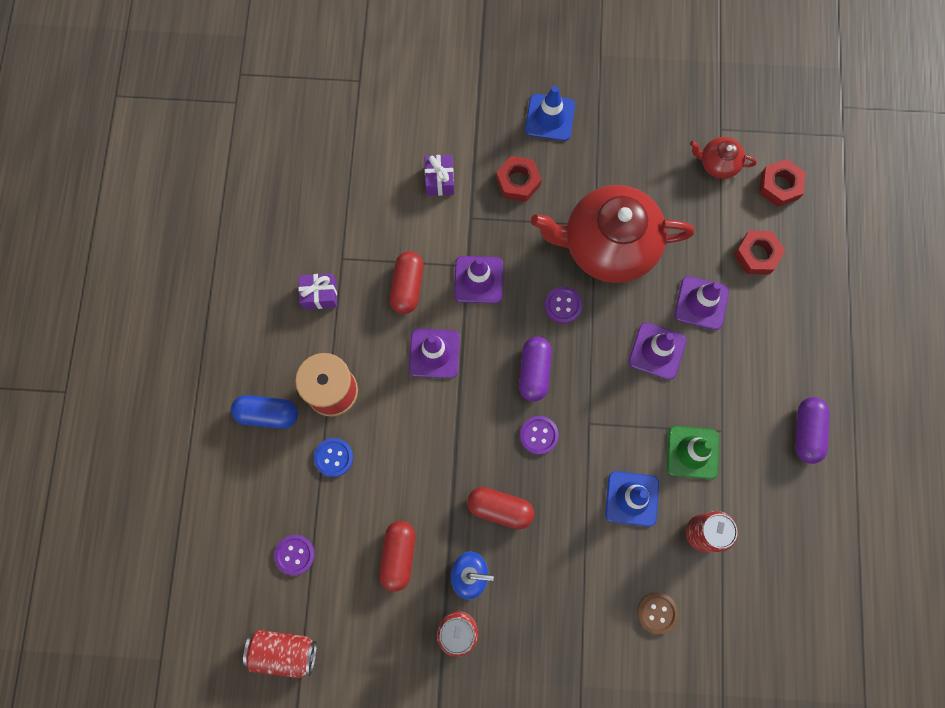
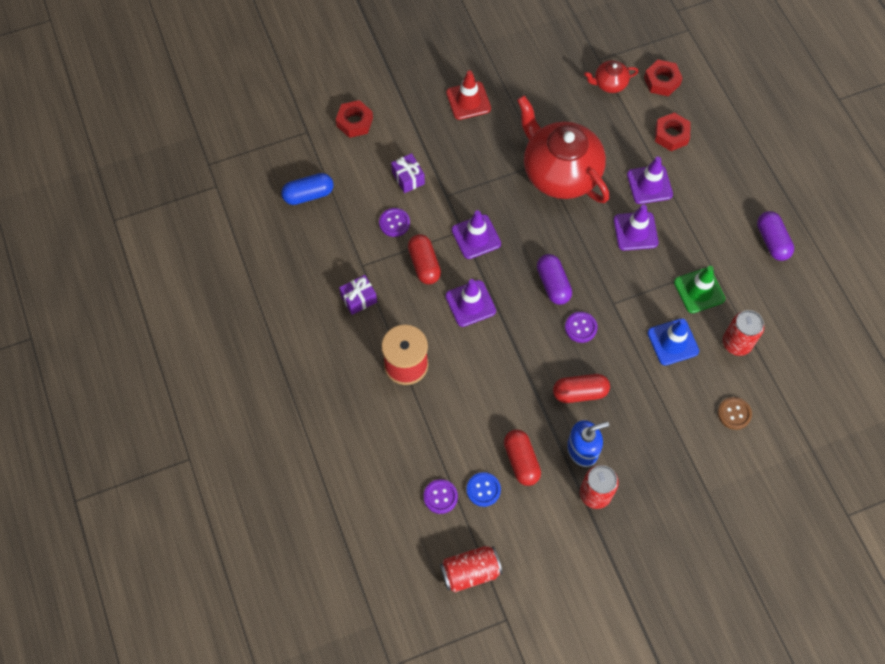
camera: 25 degrees left, 10 degrees down
blue capsule [231,395,298,429] -> blue capsule moved to [281,173,334,205]
blue button [314,438,353,477] -> blue button moved to [467,472,501,507]
red nut [496,156,542,202] -> red nut moved to [336,100,373,138]
blue traffic cone [525,86,575,141] -> red traffic cone [446,70,491,120]
red teapot [531,185,695,283] -> red teapot turned 75 degrees clockwise [517,95,610,203]
purple button [545,287,582,324] -> purple button moved to [379,208,410,237]

